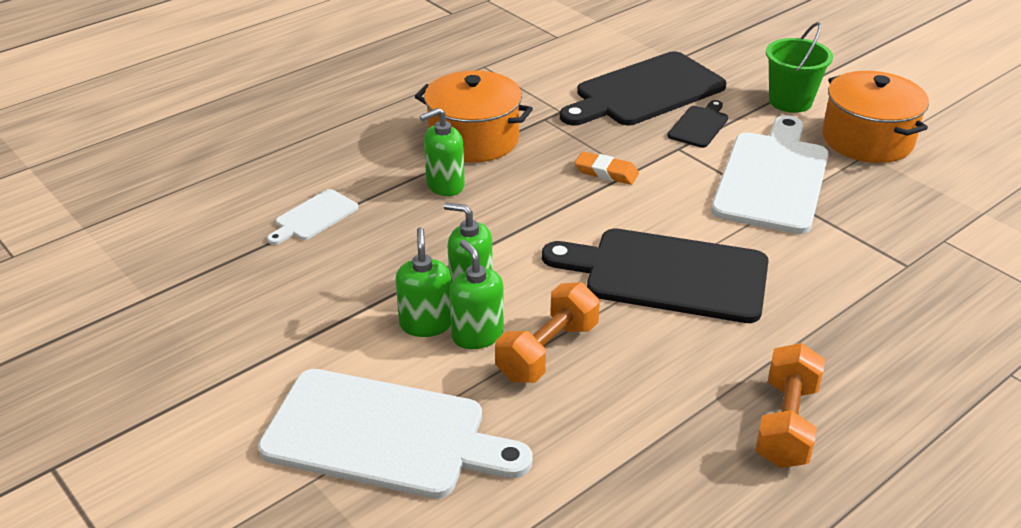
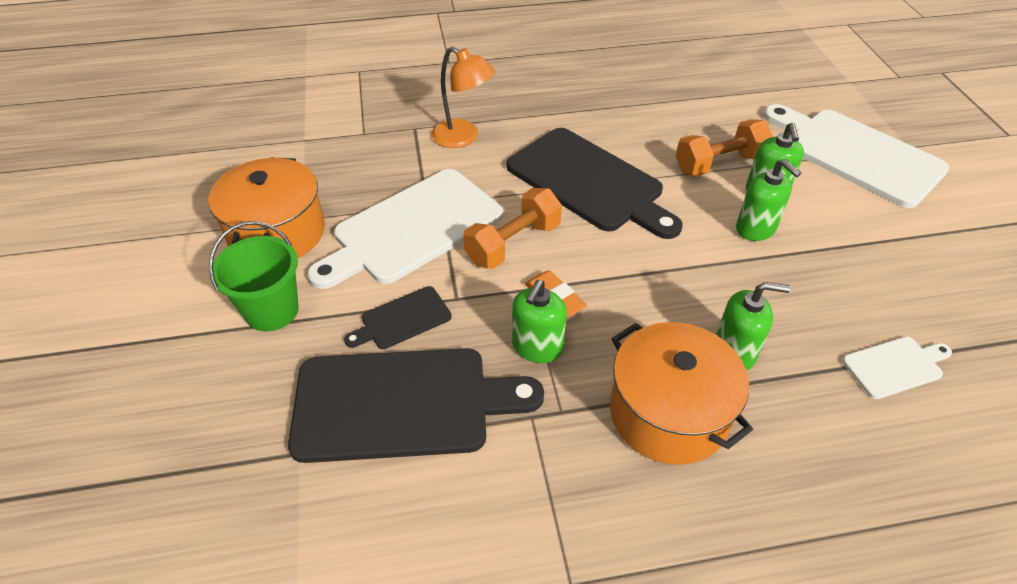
camera: 150 degrees left, 10 degrees up
green soap dispenser [395,227,451,337] -> green soap dispenser moved to [512,280,567,363]
orange dumbbell [755,343,825,468] -> orange dumbbell moved to [463,188,562,269]
none -> orange lamp [432,47,495,148]

